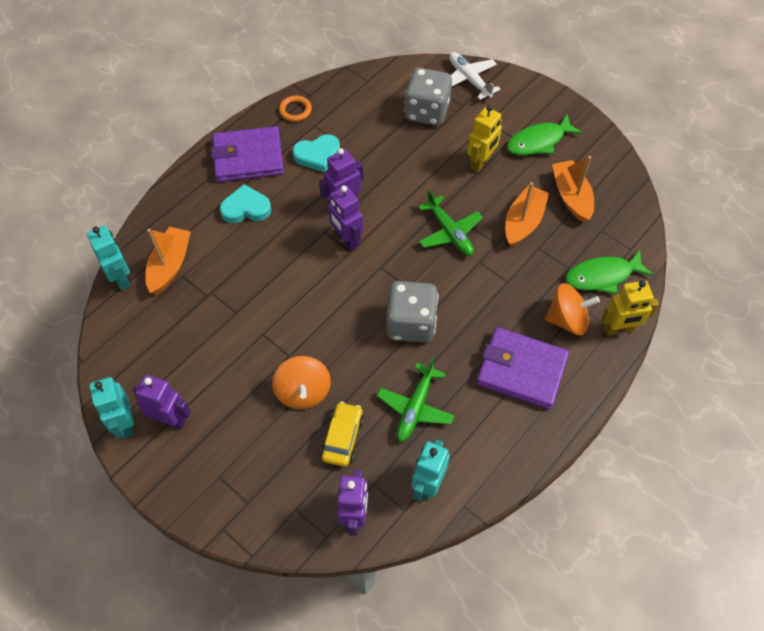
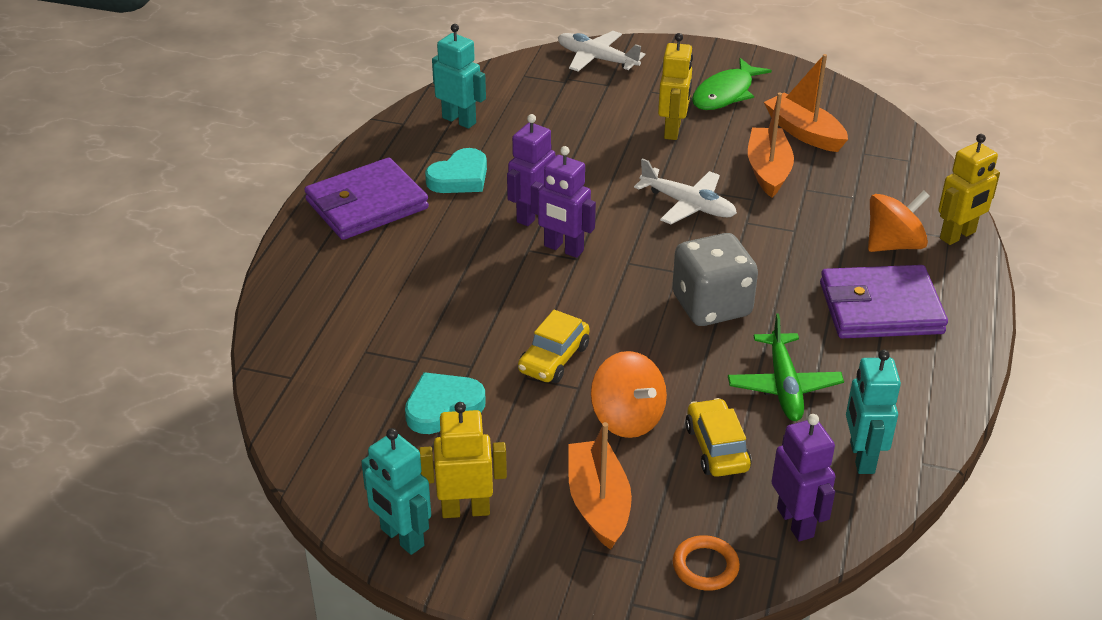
camera: 25 degrees left, 20 degrees down
turquoise robot [87,226,130,290] -> turquoise robot moved to [432,24,486,129]
purple robot [133,374,191,429] -> yellow robot [419,402,507,518]
orange boat [146,227,191,295] -> orange boat moved to [568,422,632,550]
turquoise heart [220,184,271,223] -> turquoise heart moved to [405,372,486,434]
orange ring [279,96,312,122] -> orange ring moved to [673,535,740,591]
grey dice [404,68,452,126] -> none
green plane [418,190,483,256] -> white plane [634,158,737,224]
green fish [565,250,653,294] -> none
none -> yellow car [518,310,590,383]

